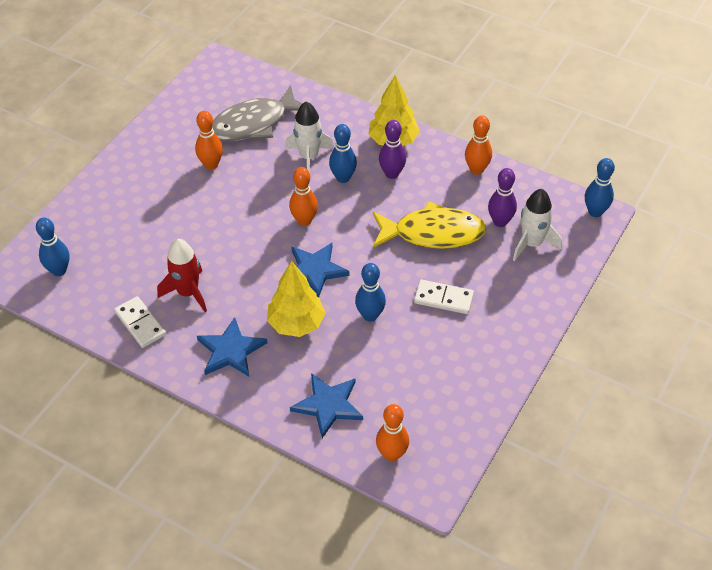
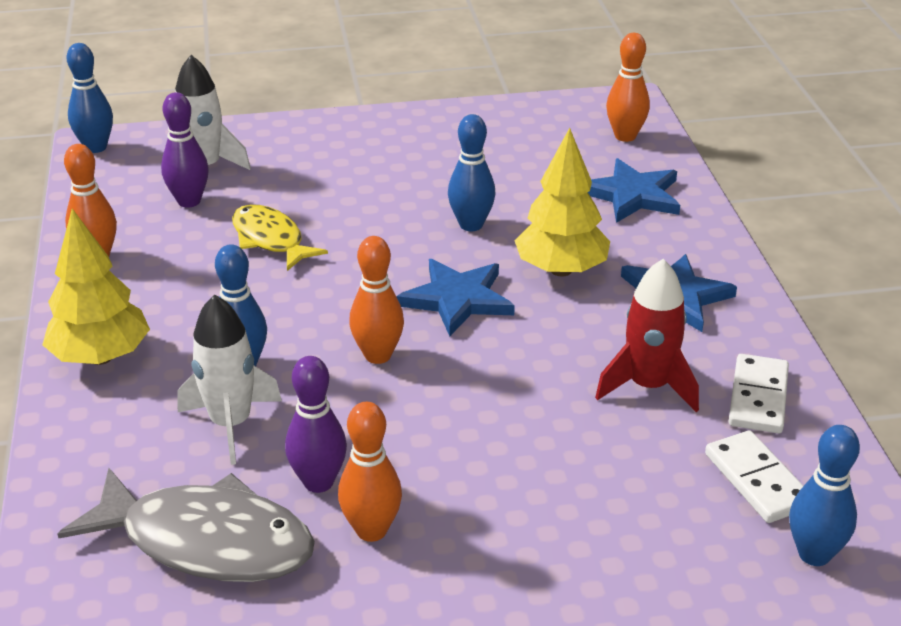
camera: 130 degrees left, 15 degrees down
yellow fish [373,201,486,249] -> yellow fish [232,204,328,271], size x0.63
purple bowling pin [379,120,406,179] -> purple bowling pin moved to [285,356,347,493]
white domino [414,280,474,314] -> white domino moved to [705,430,803,523]

